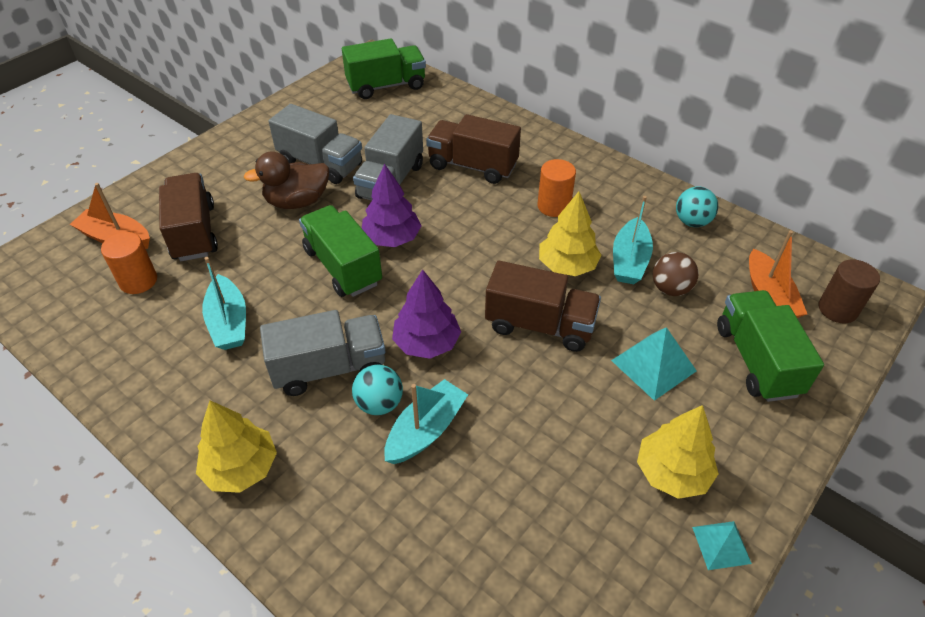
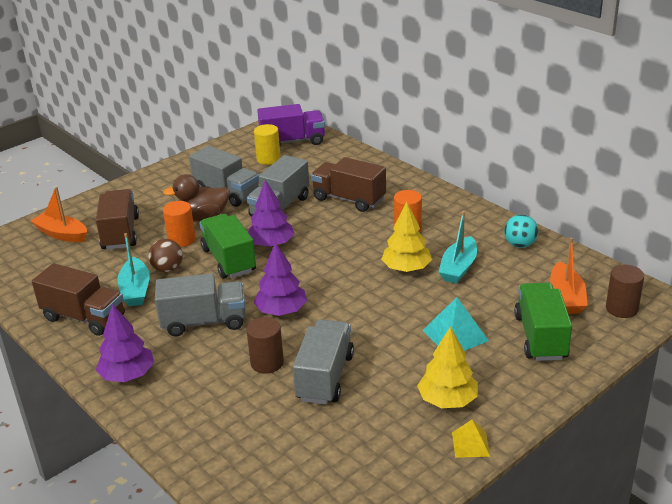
camera: 10 degrees right, 15 degrees down
orange cylinder [101,232,157,294] -> orange cylinder moved to [163,201,196,247]
yellow tree [196,400,277,493] -> purple tree [96,304,154,382]
green truck [342,38,426,99] -> purple truck [257,104,325,145]
turquoise ball [352,365,403,415] -> none
turquoise boat [384,379,468,464] -> brown cylinder [246,317,284,374]
brown truck [485,261,601,352] -> brown truck moved to [32,263,125,336]
brown ball [653,252,698,296] -> brown ball moved to [148,239,183,272]
turquoise pyramid [692,521,752,570] -> yellow pyramid [452,419,490,458]
none -> yellow cylinder [254,124,281,165]
none -> grey truck [293,319,354,405]

